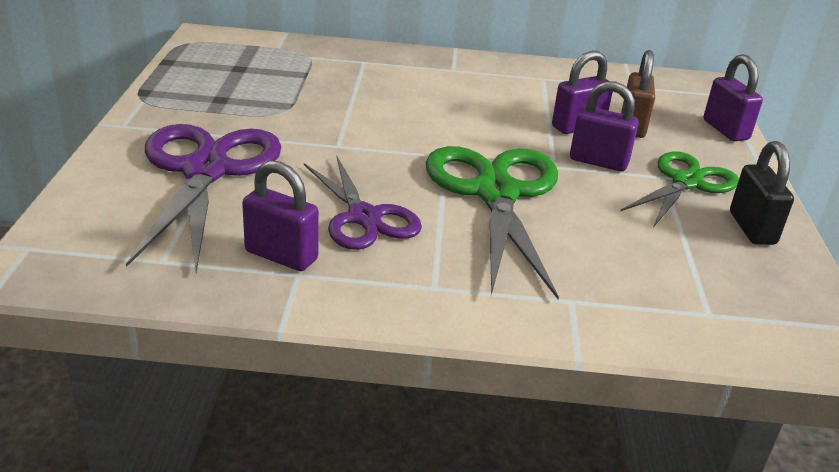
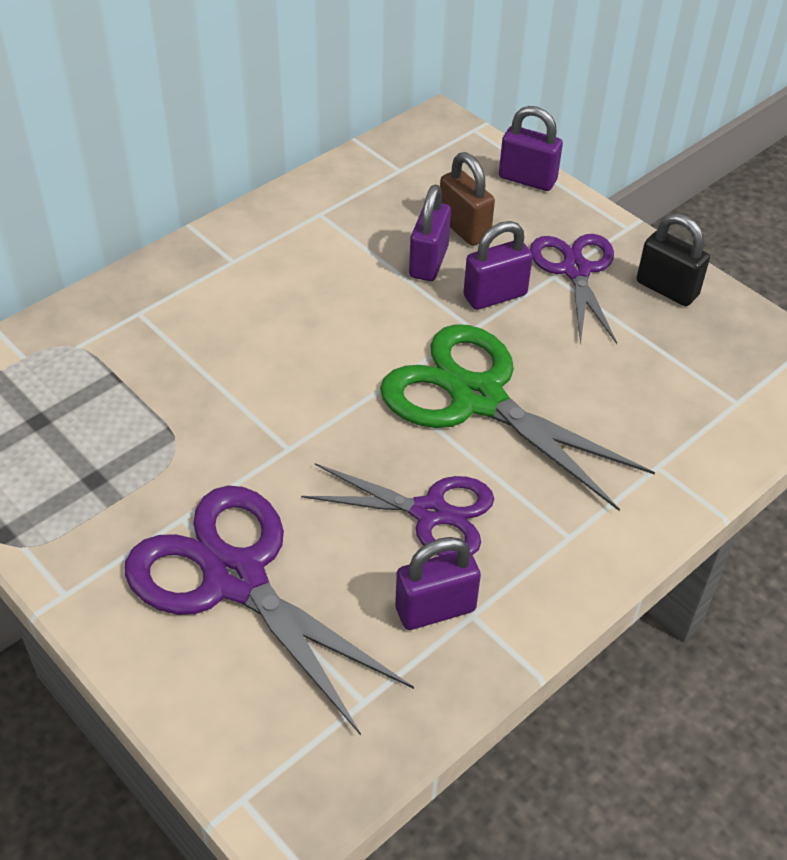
camera: 45 degrees left, 15 degrees up
green scissors [620,151,739,227] -> purple scissors [530,234,617,345]

